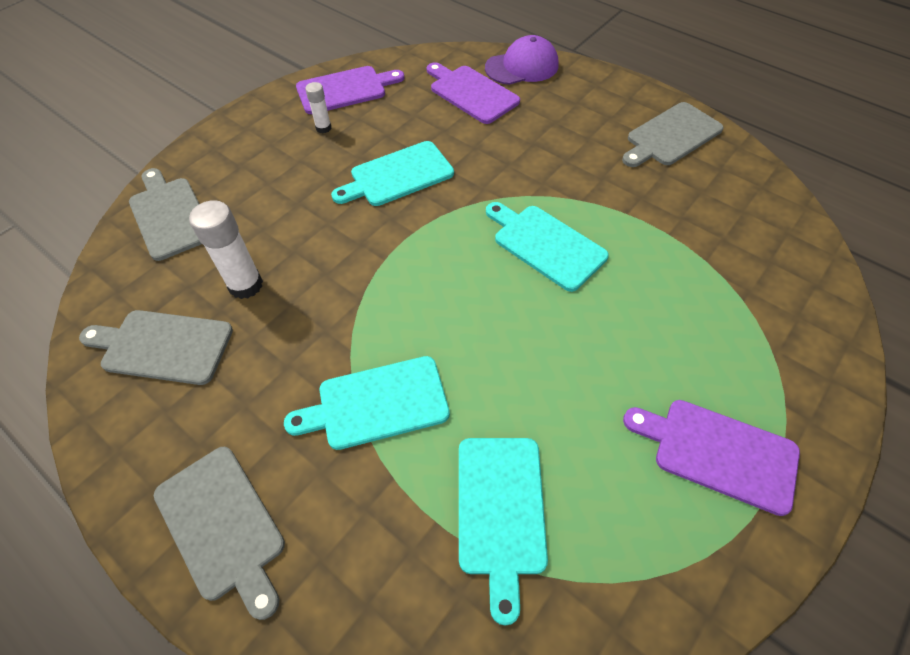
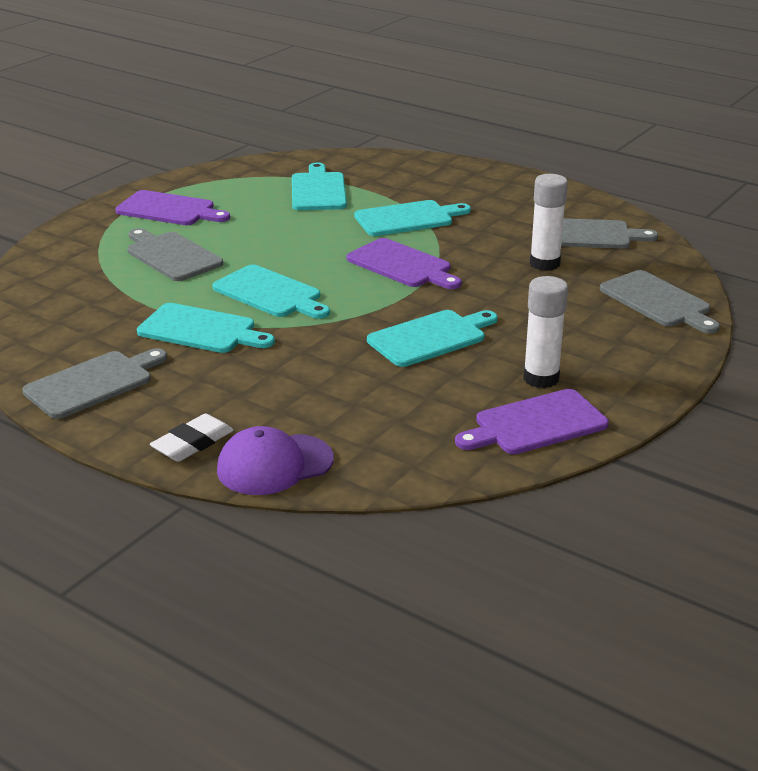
camera: 175 degrees right, 25 degrees down
grey cutting board [154,447,285,620] -> grey cutting board moved to [127,228,223,281]
white glue stick [305,82,331,133] -> white glue stick [523,276,568,388], size x1.77
purple cutting board [426,62,520,124] -> purple cutting board moved to [347,238,462,289]
none -> turquoise cutting board [137,303,275,353]
none -> white eraser [150,414,233,462]

